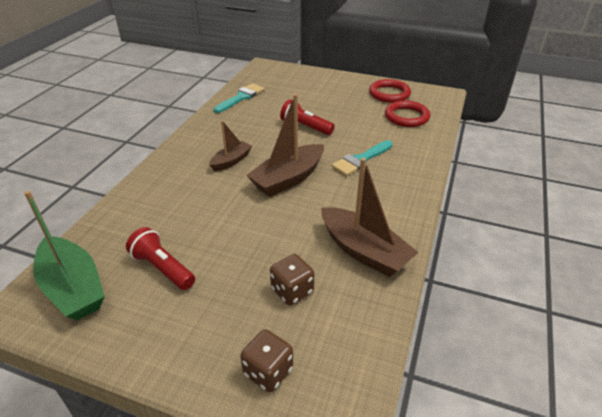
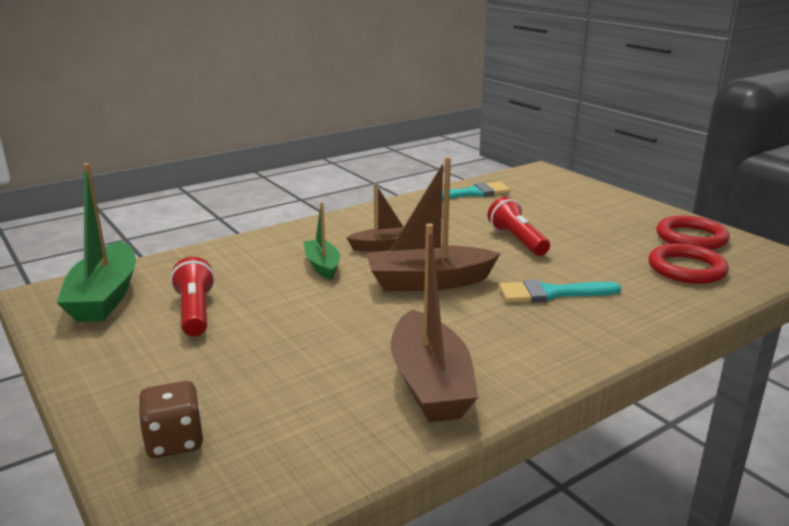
camera: 35 degrees right, 15 degrees down
brown dice [270,254,314,305] -> none
none -> green boat [304,202,340,280]

